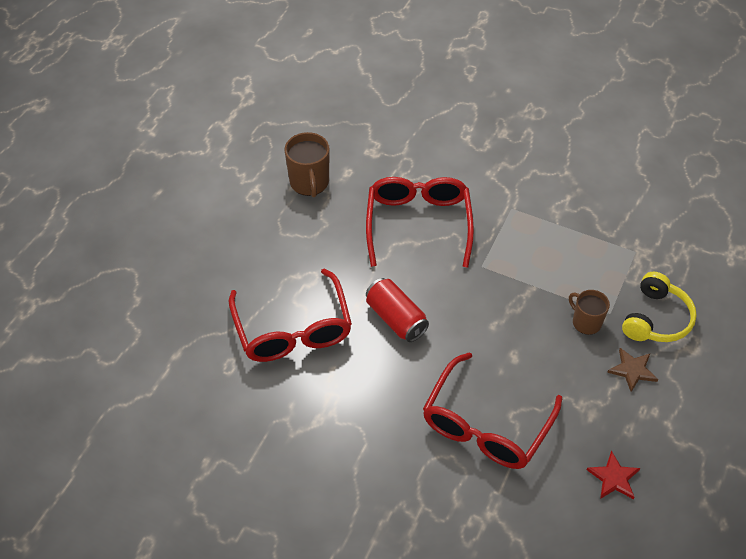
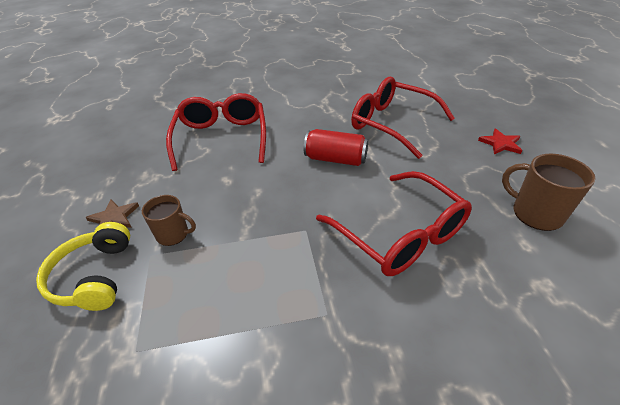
camera: 145 degrees right, 10 degrees down
red star [587,450,640,499] -> red star moved to [478,129,522,154]

